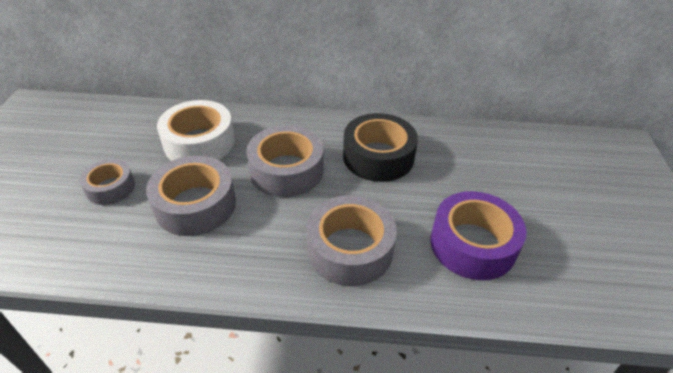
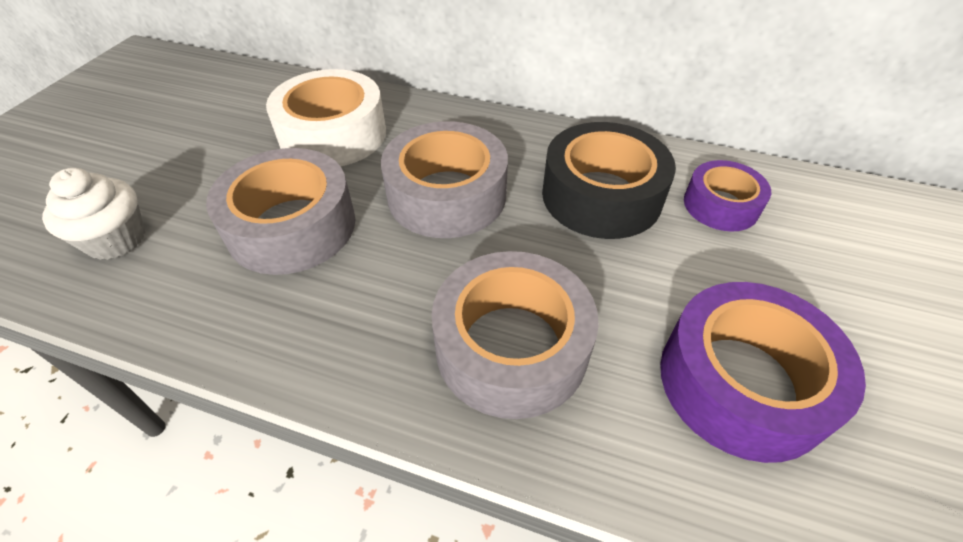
camera: 15 degrees right, 5 degrees up
grey tape [80,159,135,205] -> none
none -> white cupcake [42,168,145,260]
none -> purple tape [684,160,771,232]

